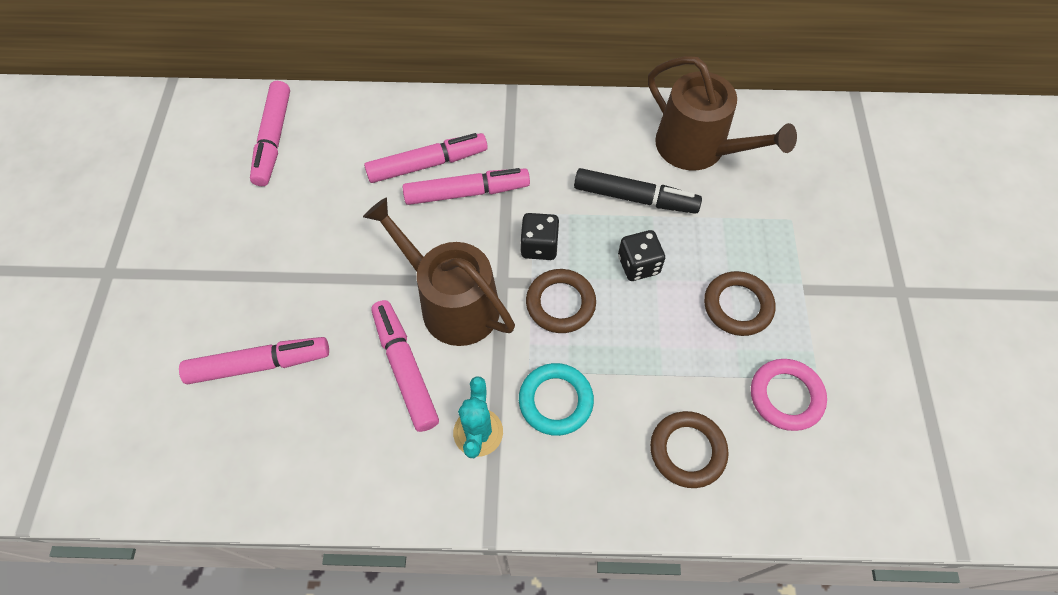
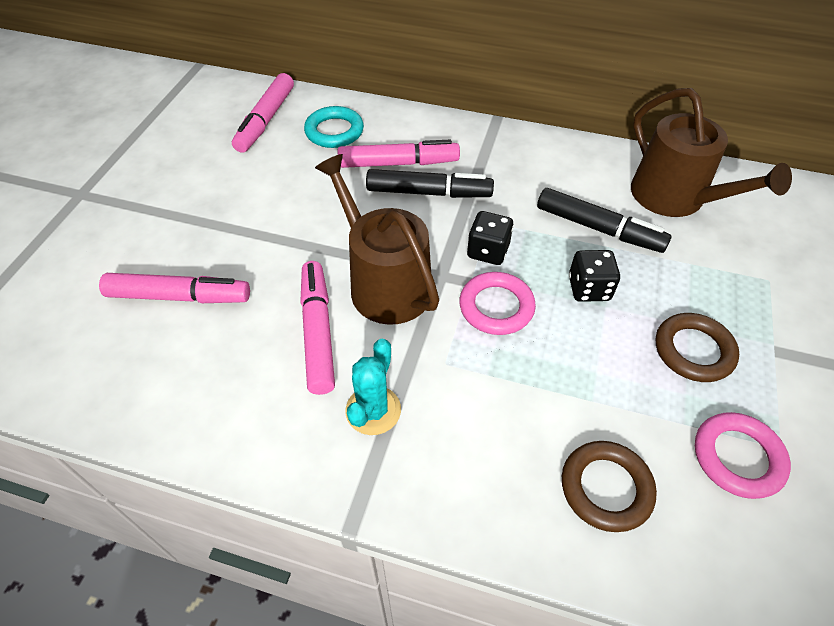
camera: 15 degrees right, 10 degrees down
pink marker [403,168,530,205] -> black marker [366,169,494,198]
turquoise ring [519,363,594,436] -> turquoise ring moved to [304,106,364,148]
brown ring [526,269,596,333] -> pink ring [459,272,536,335]

